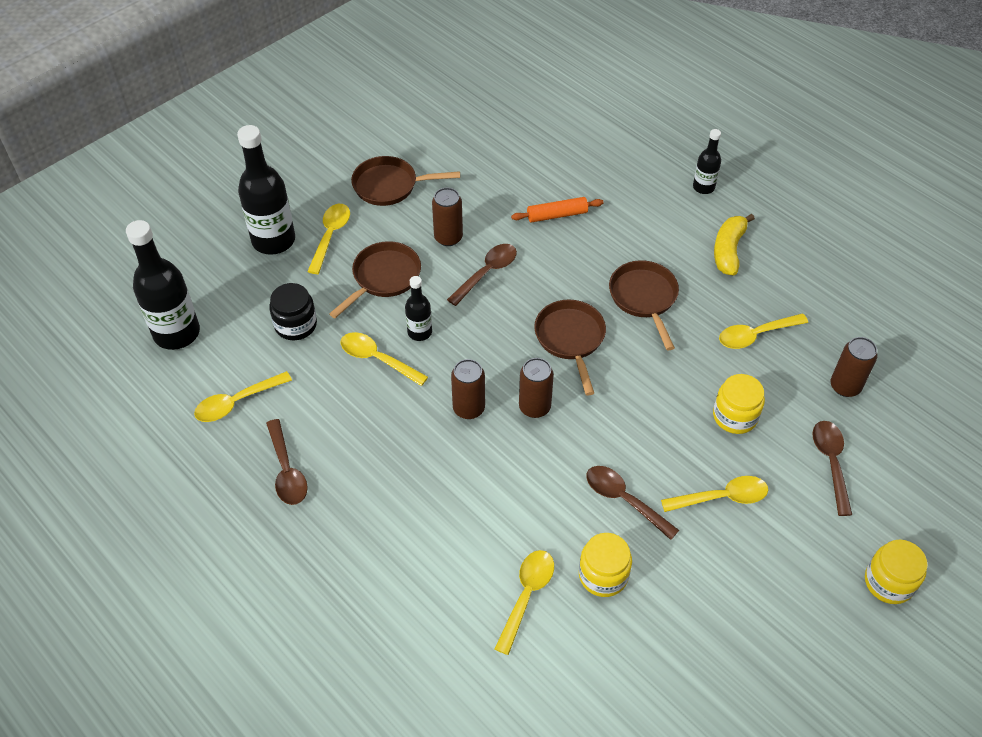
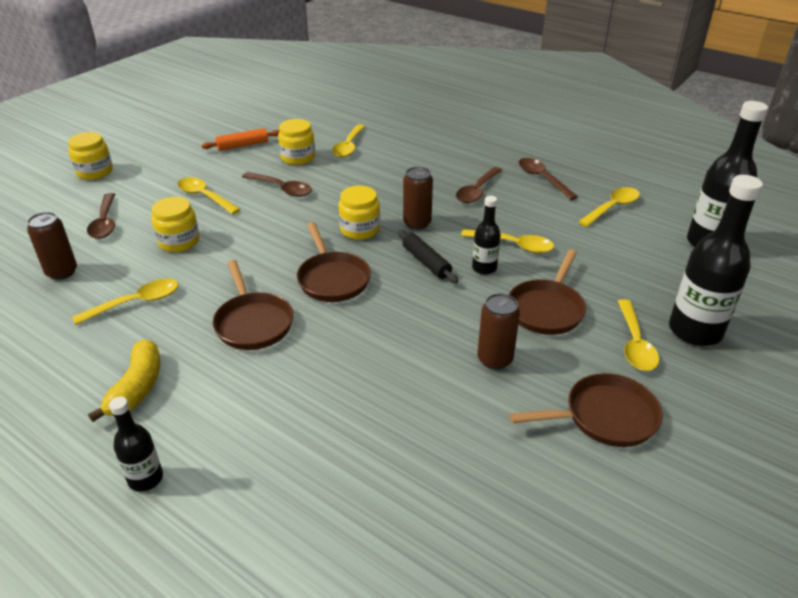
camera: 170 degrees right, 15 degrees down
black jar [269,283,317,340] -> none
brown spoon [447,244,517,306] -> brown spoon moved to [456,167,502,203]
orange rolling pin [511,197,604,223] -> orange rolling pin moved to [202,128,279,151]
brown can [519,358,554,418] -> yellow jar [339,186,380,240]
yellow spoon [661,476,768,512] -> yellow spoon turned 60 degrees clockwise [177,177,241,214]
none -> black rolling pin [398,230,458,283]

